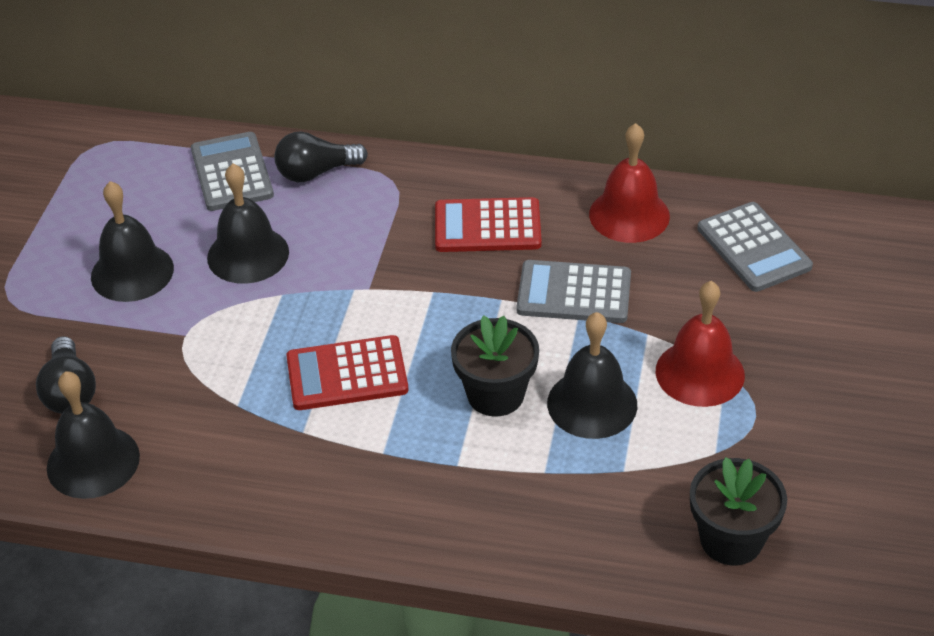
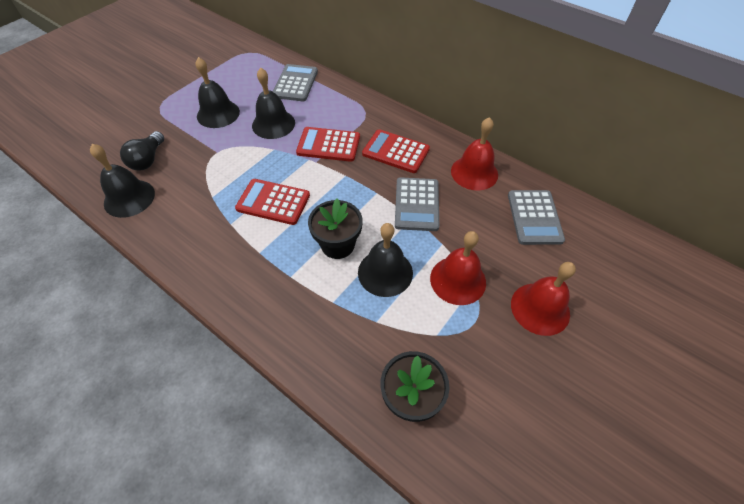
camera: 25 degrees right, 10 degrees up
black light bulb [274,131,368,182] -> none
grey calculator [517,260,631,323] -> grey calculator turned 120 degrees counterclockwise [395,177,439,231]
none -> red calculator [296,127,360,162]
none -> red bell [511,262,576,336]

